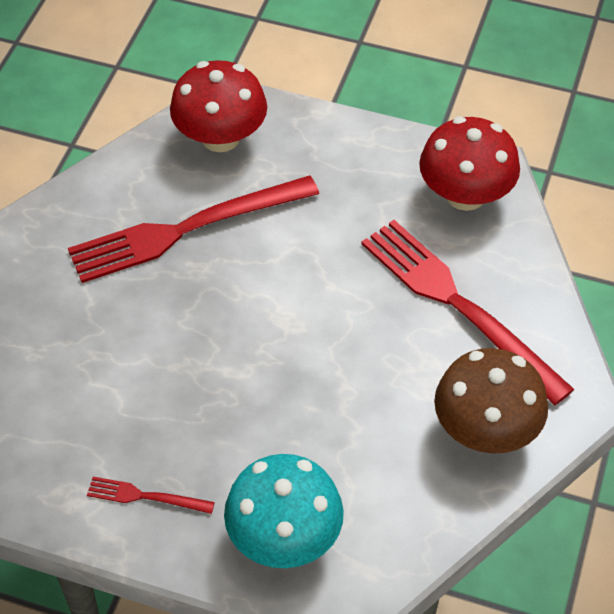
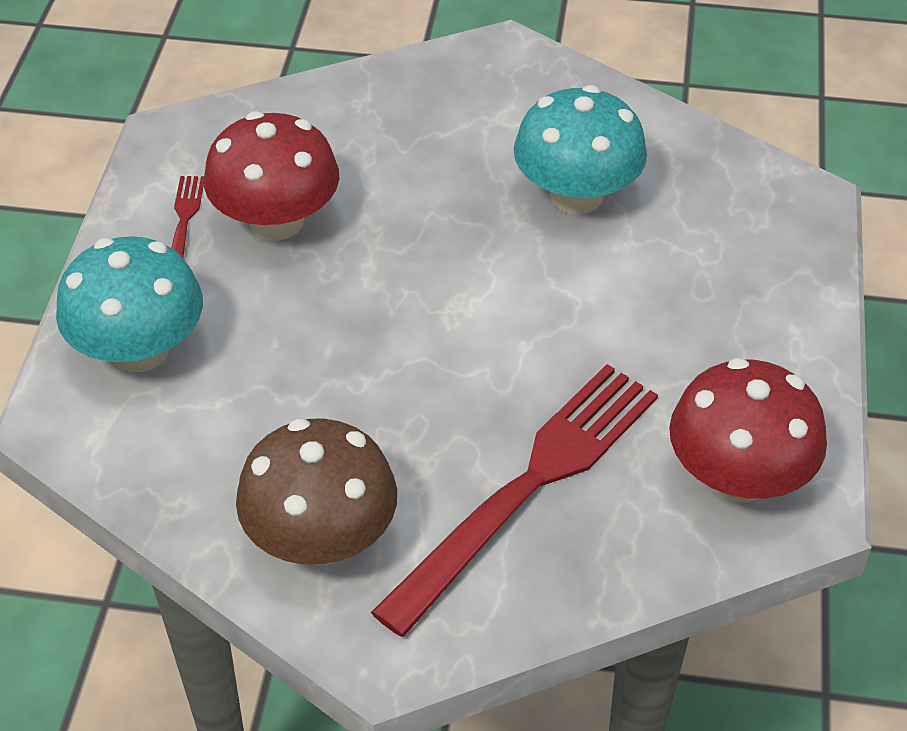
camera: 80 degrees right, 5 degrees down
red fork [68,175,319,283] -> turquoise mushroom [514,85,647,214]
red mushroom [170,60,267,152] -> red mushroom moved to [204,111,339,241]

